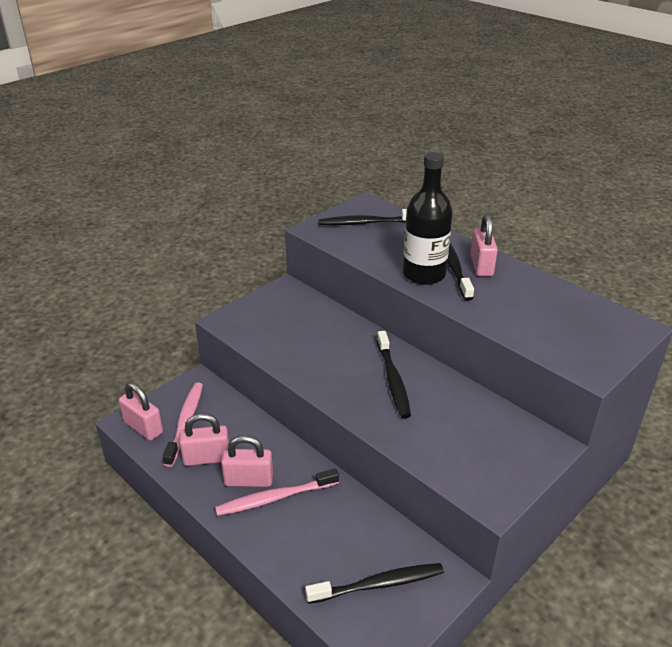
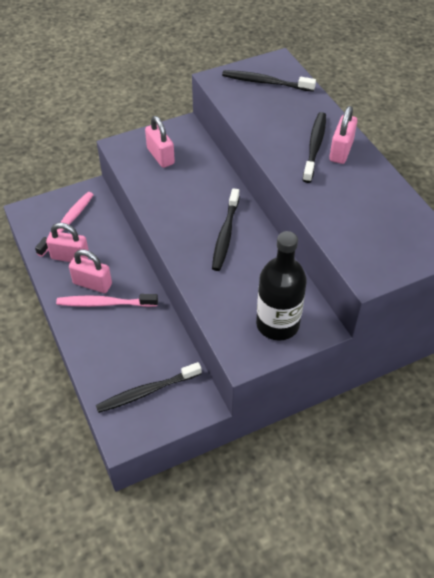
camera: 20 degrees right, 15 degrees up
pink padlock [119,382,163,441] -> pink padlock moved to [145,116,175,168]
black toothbrush [305,563,444,604] -> black toothbrush turned 150 degrees clockwise [96,362,202,413]
black bottle [403,152,453,285] -> black bottle moved to [256,231,307,341]

